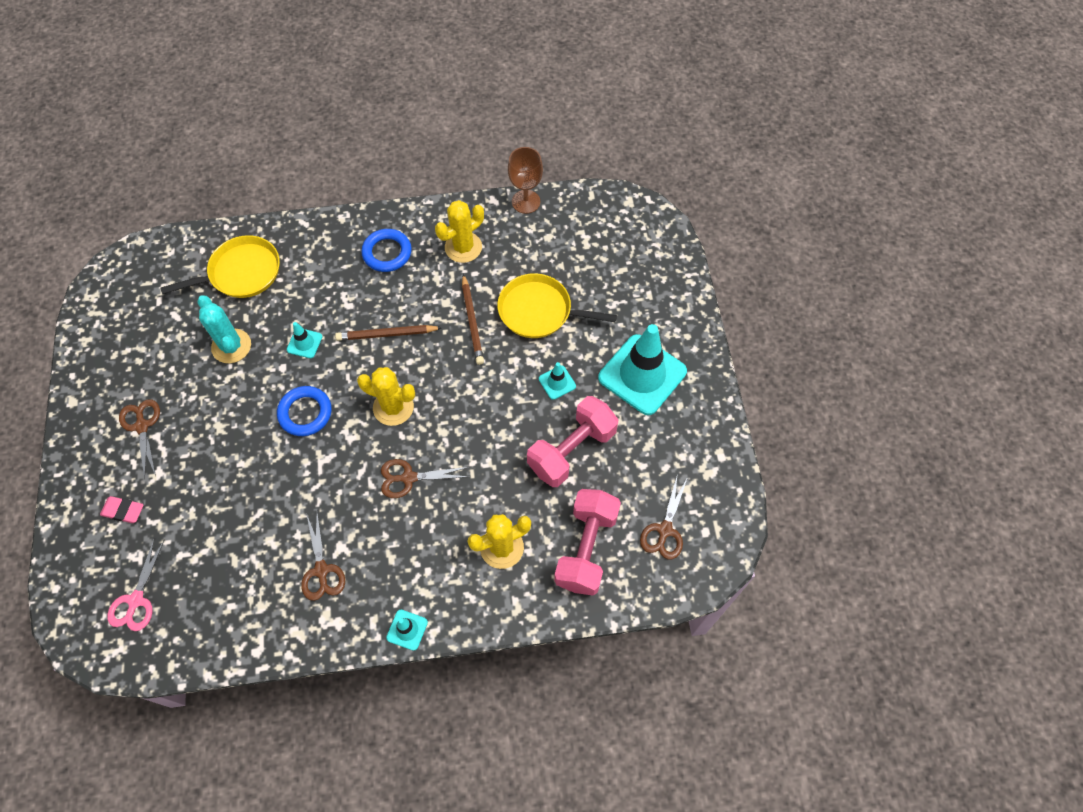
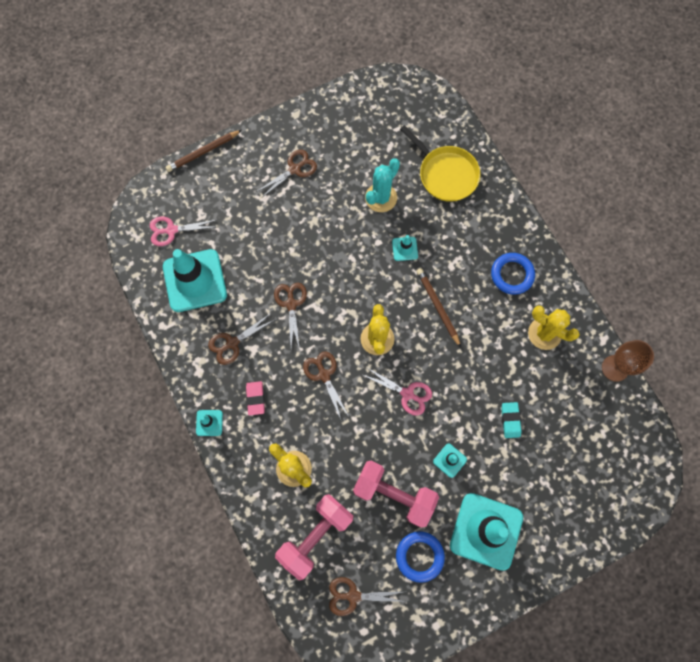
camera: 70 degrees right, 10 degrees up
pink eraser [100,496,144,523] -> pink eraser moved to [246,381,265,416]
blue ring [277,386,332,436] -> blue ring moved to [396,531,445,583]
brown pencil [462,274,484,365] -> brown pencil moved to [166,130,242,172]
yellow pan [497,273,617,338] -> turquoise eraser [501,402,522,438]
pink dumbbell [554,489,621,596] -> pink dumbbell turned 45 degrees counterclockwise [275,494,353,580]
none -> turquoise traffic cone [163,249,227,312]
none -> brown scissors [274,283,307,349]
none -> pink scissors [363,367,432,416]

